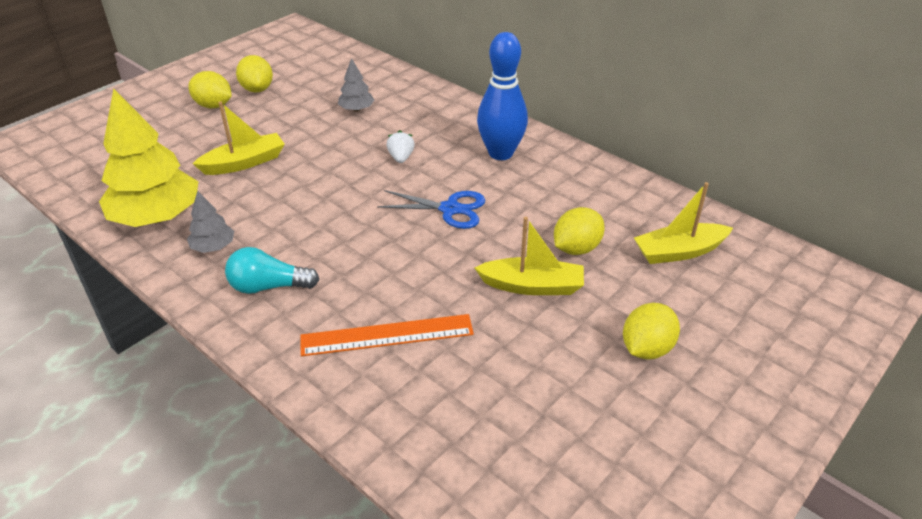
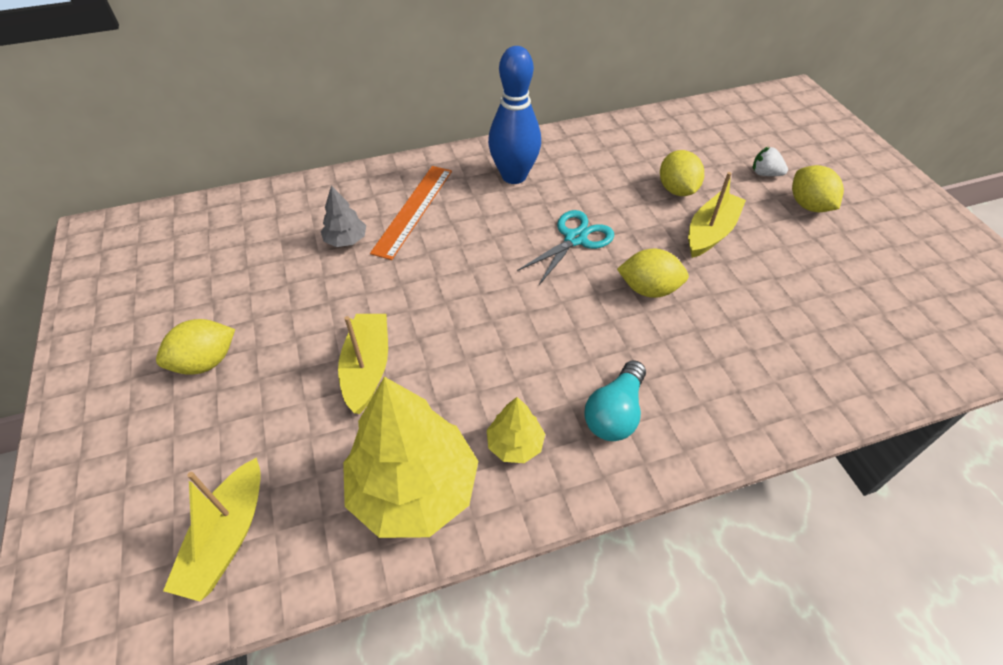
camera: 60 degrees left, 10 degrees up
grey tree [187,190,234,253] -> yellow tree [487,397,545,463]
yellow lemon [236,55,273,92] -> yellow lemon moved to [617,249,689,298]
orange ruler [300,314,474,356] -> orange ruler moved to [370,166,452,260]
blue scissors [377,190,485,229] -> turquoise scissors [517,210,614,285]
white strawberry [387,130,415,163] -> white strawberry moved to [753,147,788,176]
yellow boat [634,182,733,264] -> yellow boat moved to [163,457,261,601]

